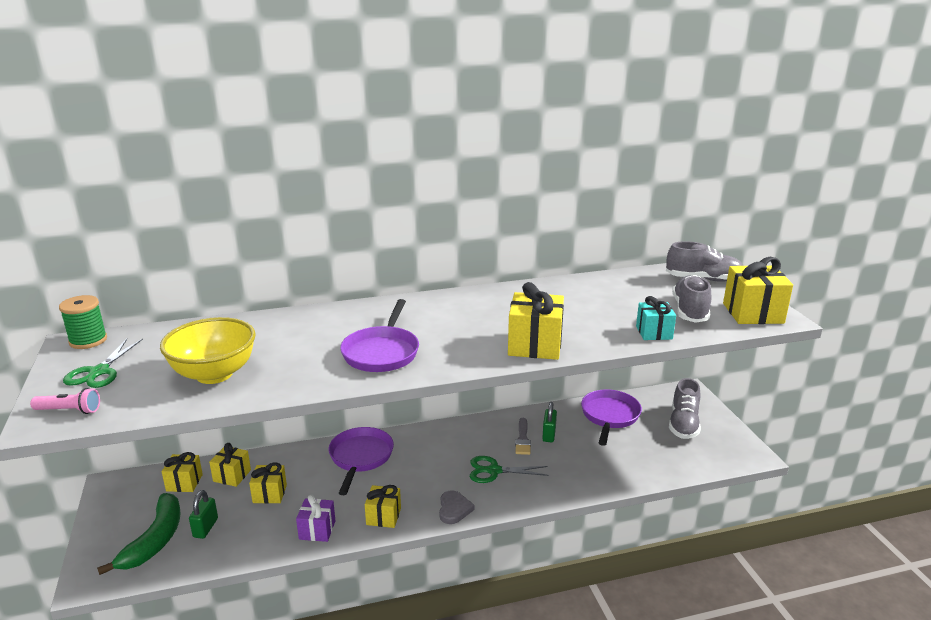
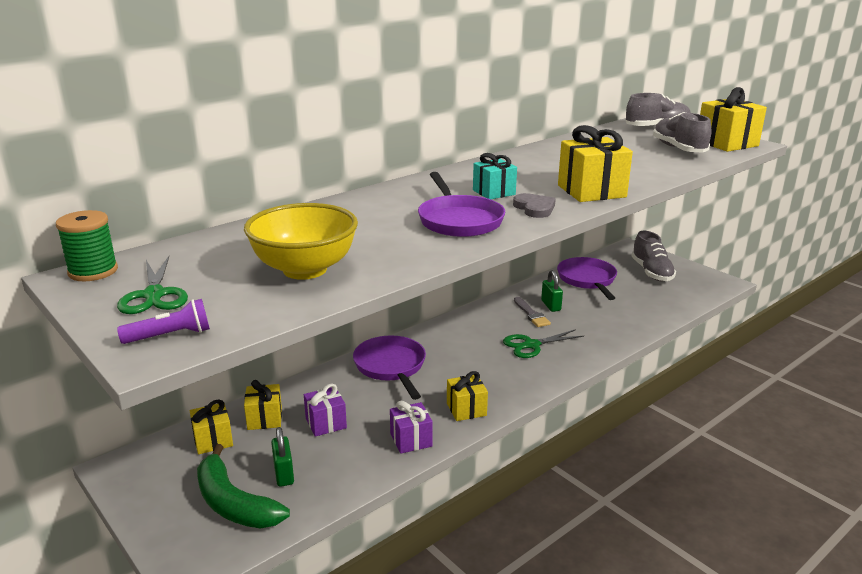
camera: 25 degrees left, 0 degrees up
pink flashlight [30,388,100,414] -> purple flashlight [117,299,210,344]
green banana [97,493,181,575] -> green banana turned 150 degrees clockwise [197,444,290,529]
yellow gift [249,463,287,503] -> purple gift [304,383,347,437]
grey heart [439,490,475,524] -> grey heart moved to [513,193,556,218]
turquoise gift [636,296,676,340] -> turquoise gift moved to [473,153,517,199]

